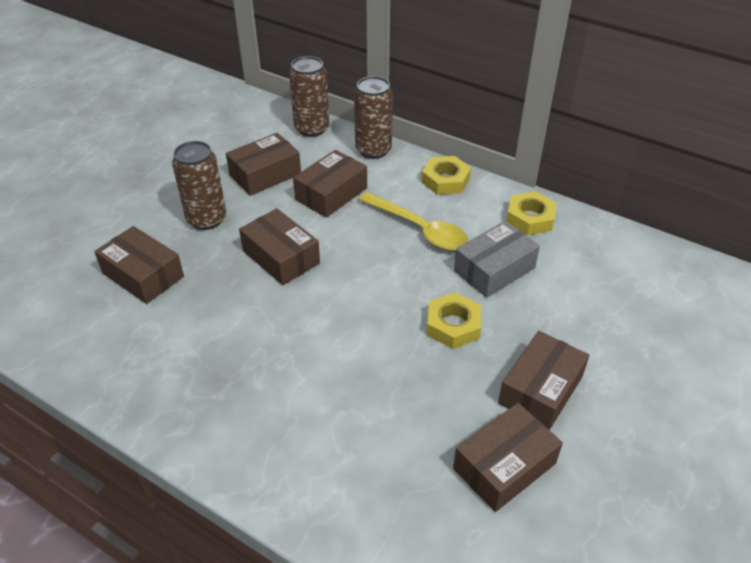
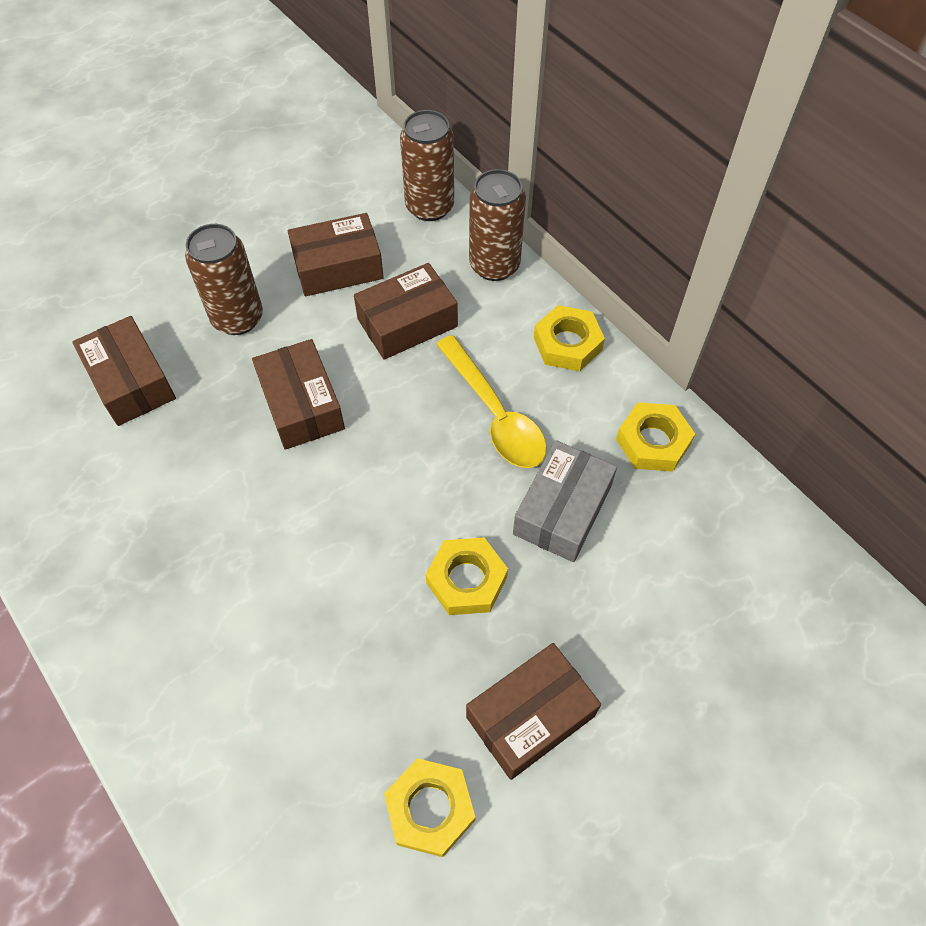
camera: 20 degrees right, 15 degrees up
brown box [453,403,563,512] -> yellow nut [384,758,475,857]
grey box [454,221,540,298] -> grey box turned 45 degrees counterclockwise [513,440,617,562]

